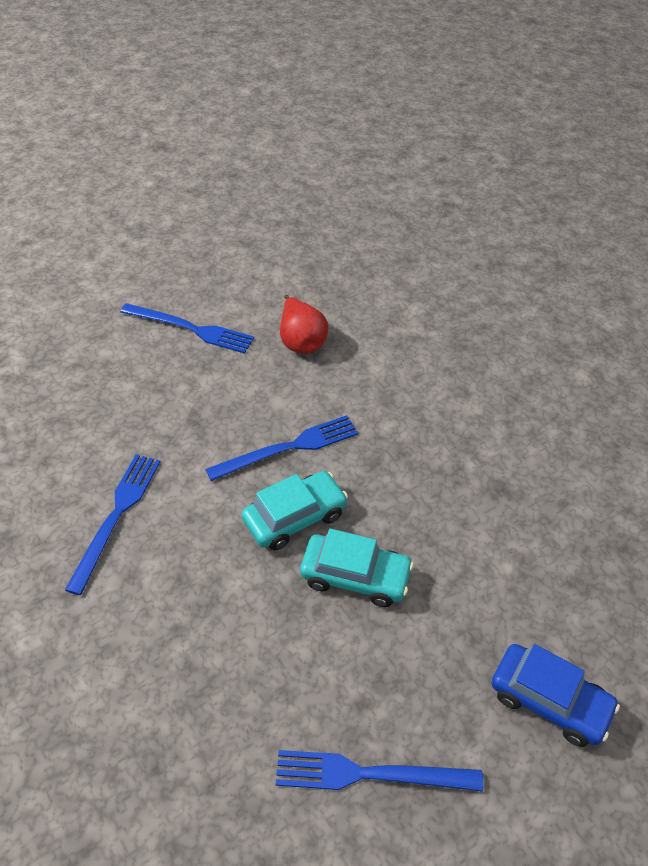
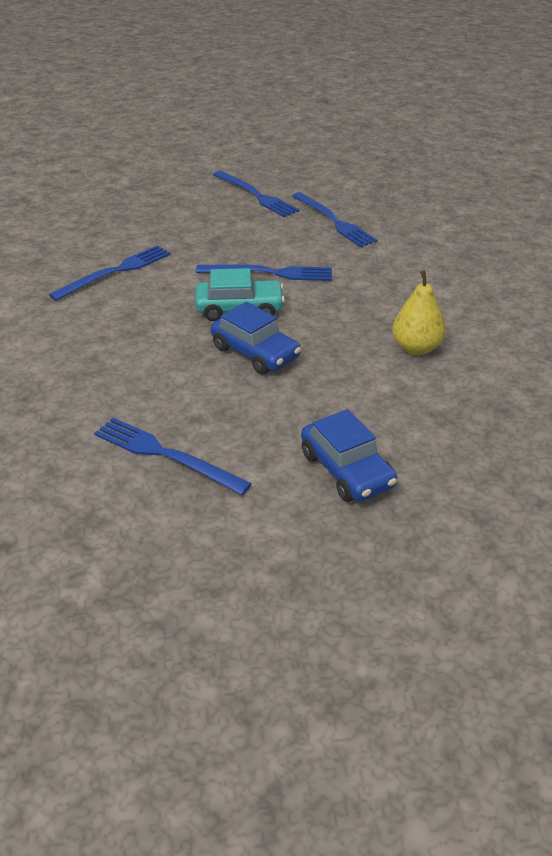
camera: 30 degrees right, 10 degrees down
red pear [280,295,328,354] -> blue fork [292,192,377,247]
turquoise car [300,529,414,607] -> blue car [211,302,301,374]
none -> yellow pear [392,270,446,355]

